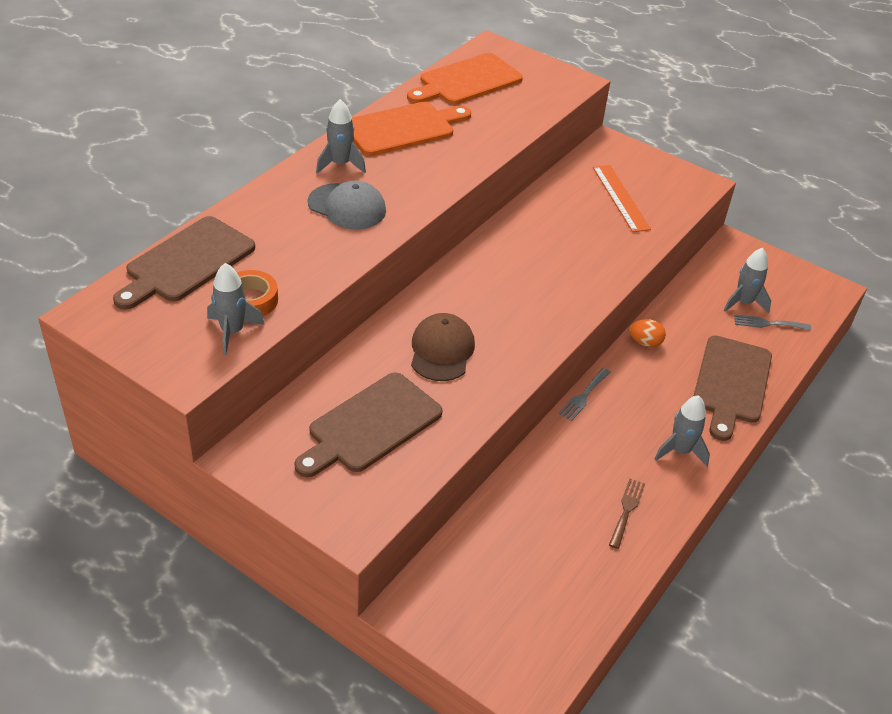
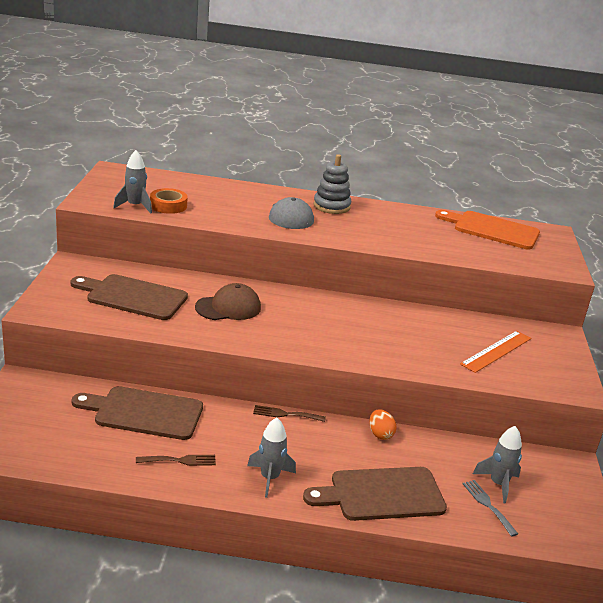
camera: 60 degrees right, 15 degrees down
brown cutting board [113,216,255,310] -> brown cutting board moved to [72,386,203,440]
grey rocket [316,99,366,174] -> grey stacking toy [313,154,351,214]
orange cutting board [352,102,471,156] -> none
grey fork [559,368,611,421] -> brown fork [253,405,326,422]

